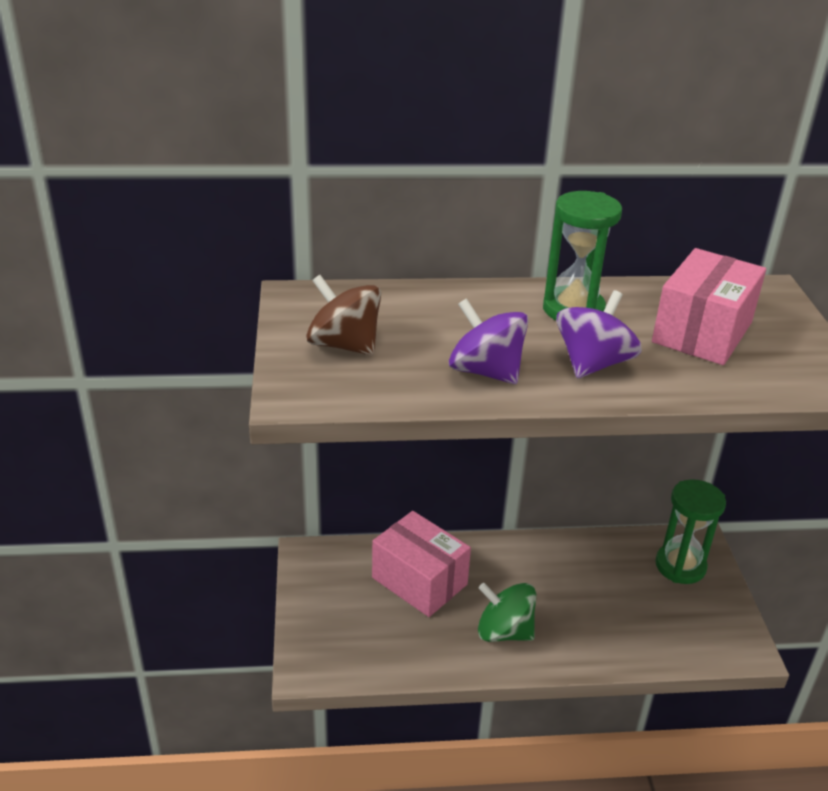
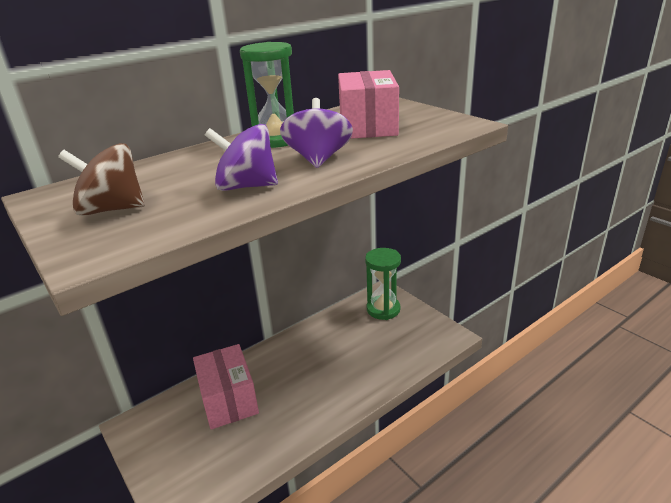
camera: 30 degrees left, 5 degrees down
pink box [372,511,471,617] -> pink box turned 60 degrees clockwise [193,344,259,429]
green spinning top [478,583,536,642] -> none

